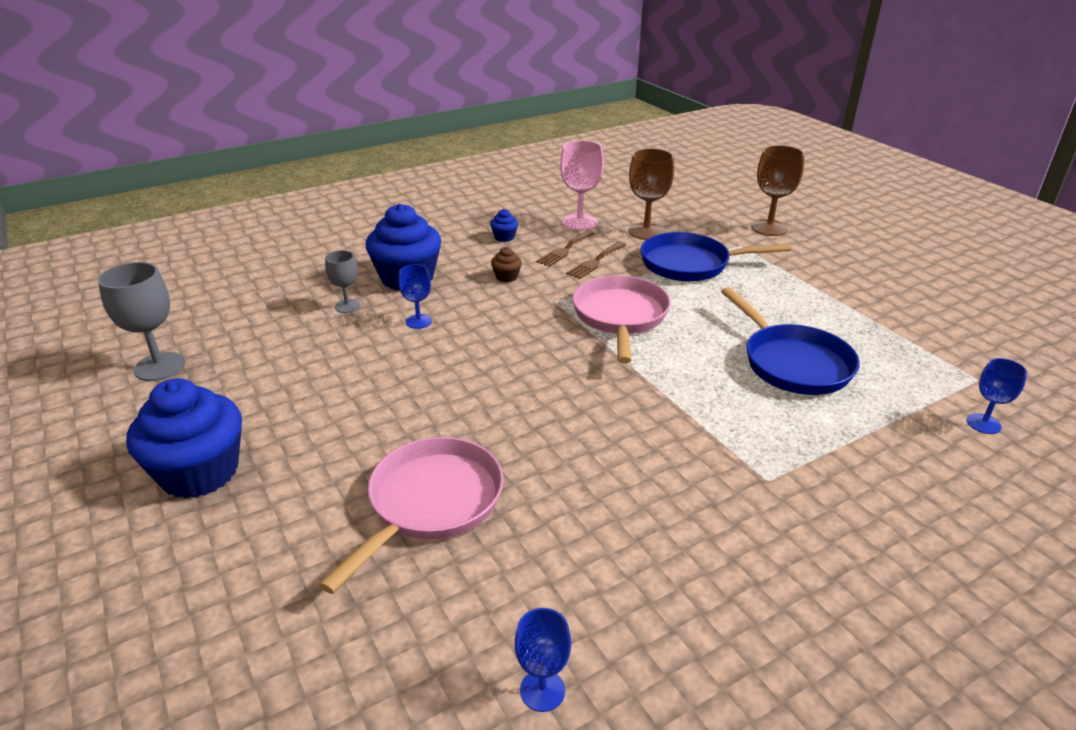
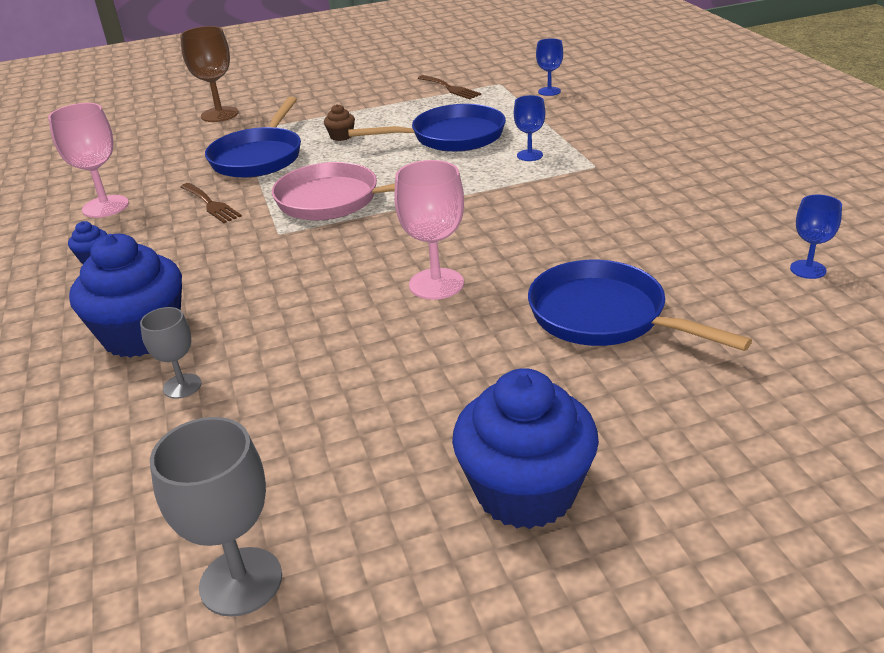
camera: 75 degrees left, 0 degrees up
pink pan [319,437,504,594] -> blue pan [528,260,752,351]
blue goblet [399,264,432,329] -> blue goblet moved to [514,95,545,161]
brown cupcake [491,247,522,282] -> brown cupcake moved to [324,104,355,141]
brown fork [537,230,595,267] -> brown fork moved to [418,75,481,99]
brown goblet [628,148,674,240] -> none
none -> pink goblet [394,160,464,300]

